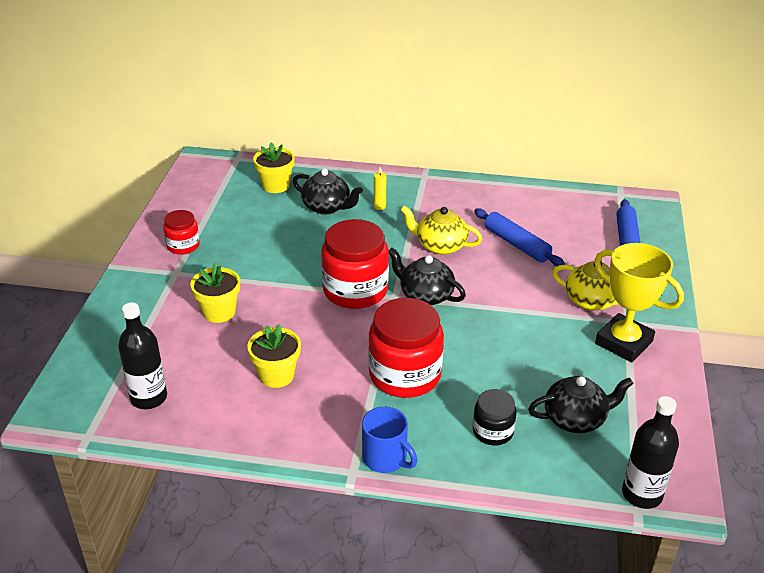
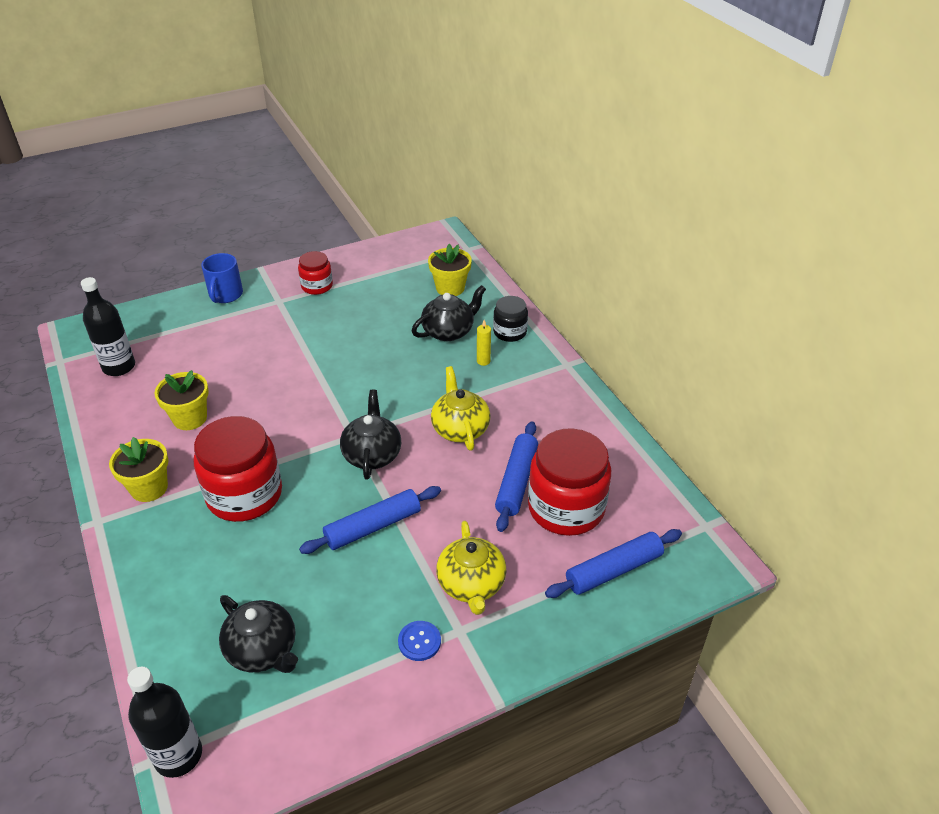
camera: 55 degrees right, 5 degrees up
yellow flower pot [190,263,240,323] -> yellow flower pot moved to [109,437,168,502]
black teapot [293,168,363,215] -> black teapot turned 120 degrees counterclockwise [412,285,486,341]
red jar [321,219,389,309] -> red jar moved to [528,429,611,536]
blue mug [362,407,417,473] -> blue mug moved to [201,253,243,303]
black jar [473,389,517,445] -> black jar moved to [493,296,528,342]
yellow trophy [594,243,684,362] -> blue button [398,621,441,661]
none -> blue rolling pin [299,486,441,554]

